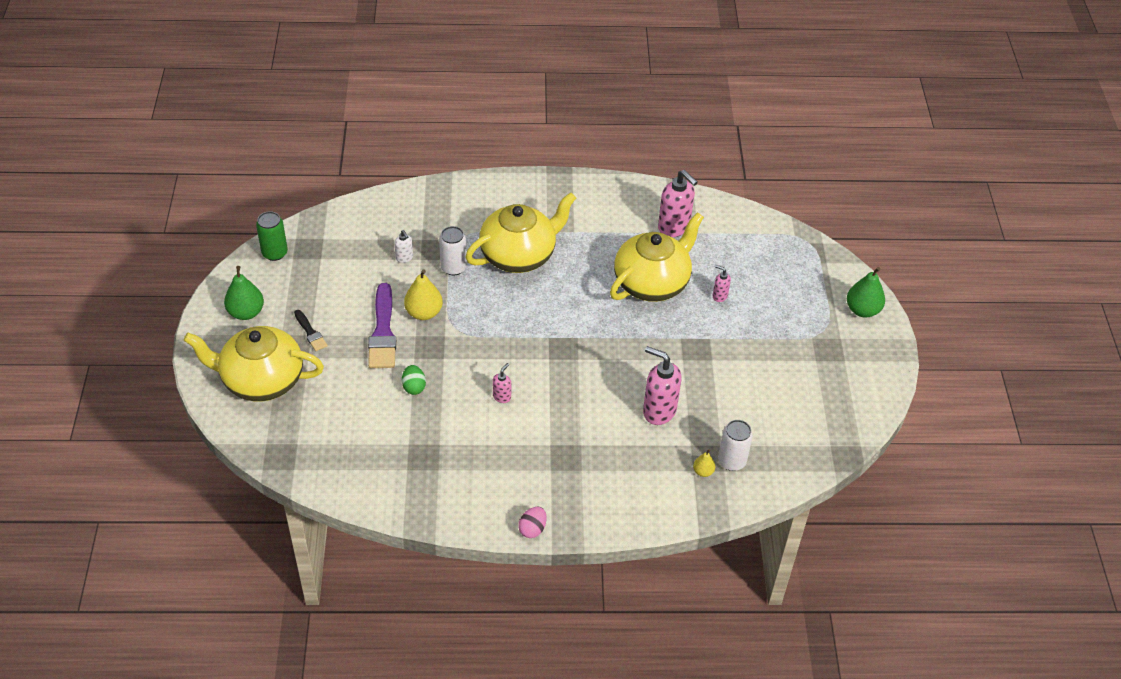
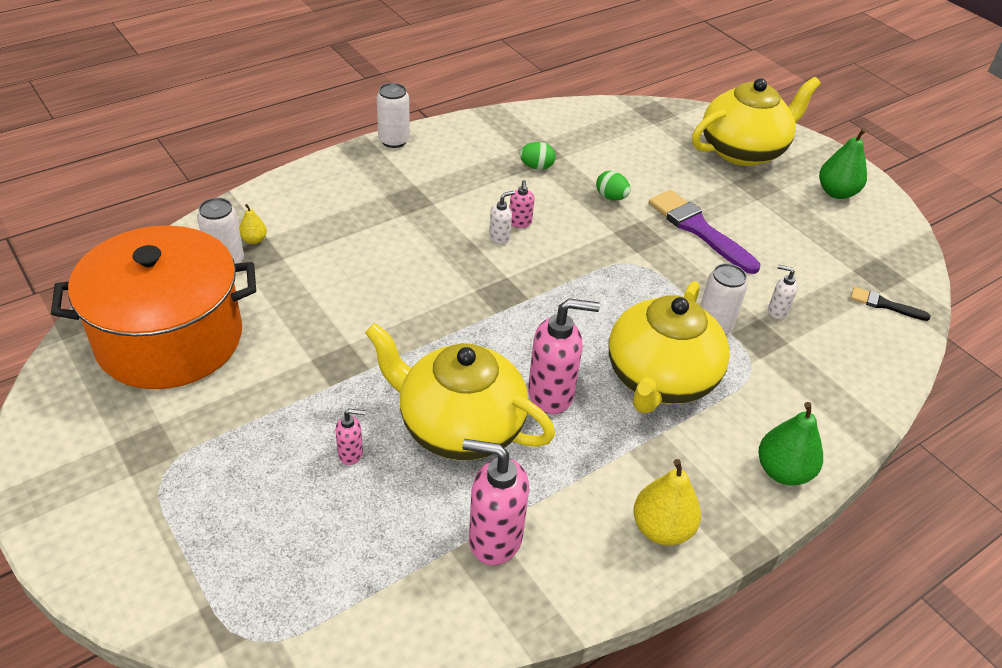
camera: 145 degrees right, 5 degrees down
green can [256,211,288,261] -> none
black brush [294,310,328,351] -> black brush moved to [851,287,931,321]
yellow pear [404,269,443,320] -> yellow pear moved to [633,459,701,545]
pink egg [518,507,547,538] -> white can [377,83,410,148]
yellow teapot [610,212,704,302] -> yellow teapot turned 105 degrees clockwise [365,323,555,460]
pink soap dispenser [643,346,681,425] -> pink soap dispenser moved to [528,299,600,414]
green pear [847,267,885,317] -> green pear moved to [759,402,823,485]
none -> orange pot [51,225,256,389]
none -> white soap dispenser [489,191,515,244]
none -> green egg [519,142,556,170]

